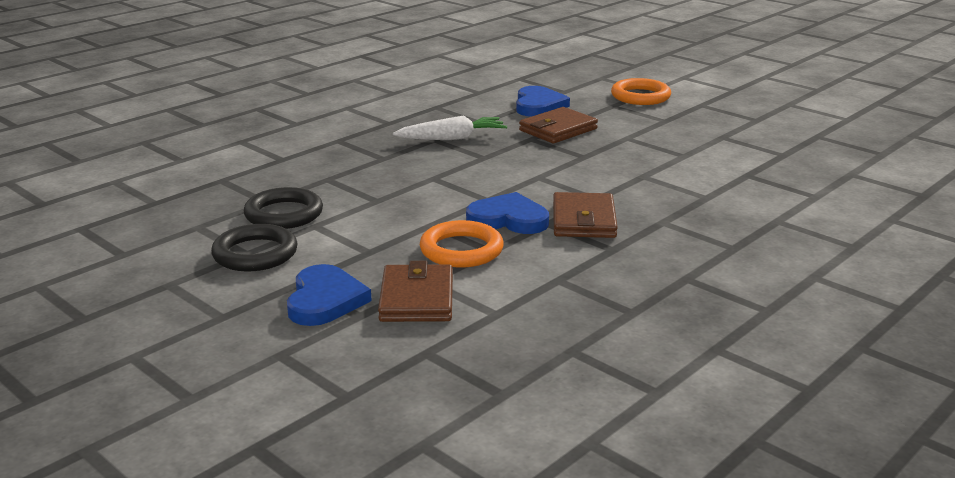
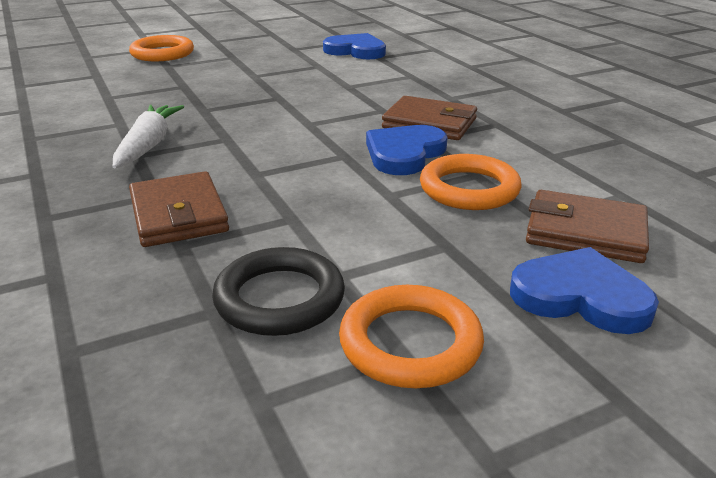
camera: 70 degrees left, 5 degrees up
black ring [211,224,298,272] -> orange ring [339,285,484,388]
blue heart [516,86,570,117] -> blue heart moved to [323,33,386,59]
brown wallet [519,107,598,143] -> brown wallet moved to [129,171,229,247]

